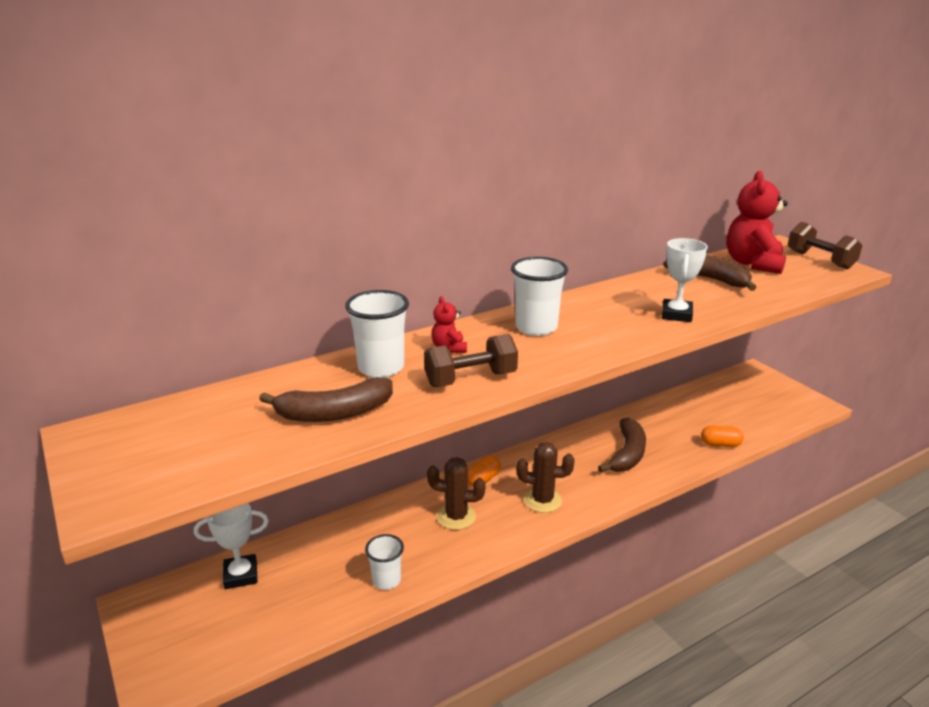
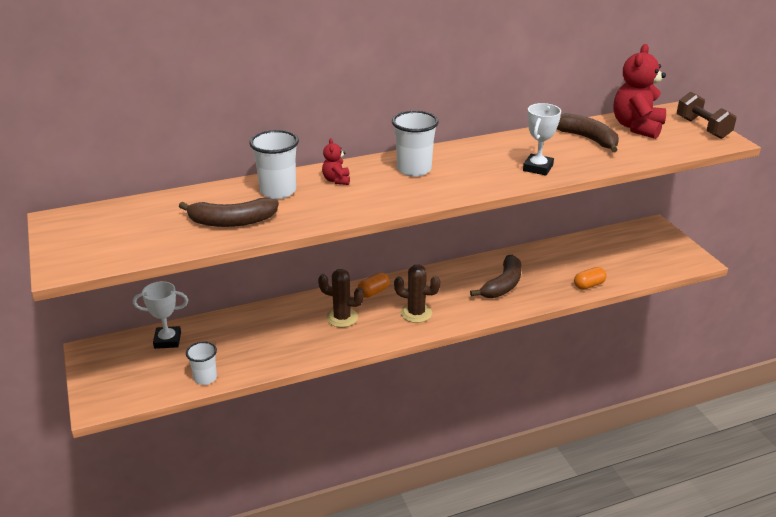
camera: 10 degrees right, 5 degrees up
white cup [365,534,404,590] -> white cup moved to [186,342,217,385]
brown dumbbell [424,334,518,387] -> none
orange capsule [701,426,744,447] -> orange capsule turned 45 degrees counterclockwise [574,267,607,290]

